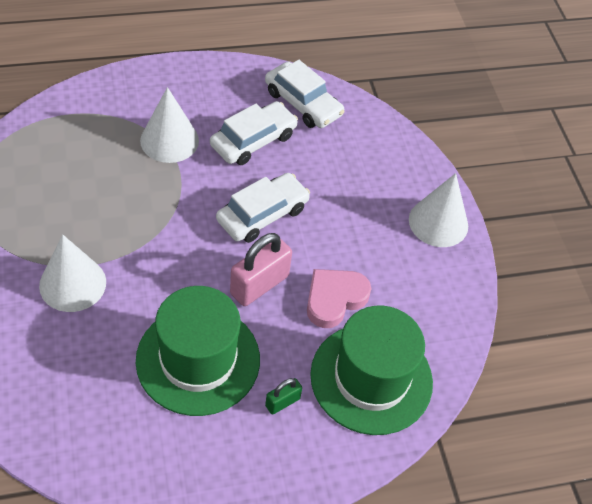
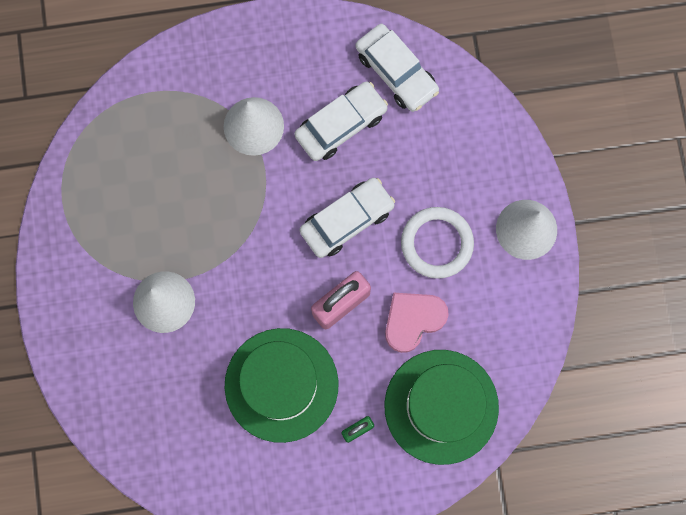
camera: 10 degrees right, 25 degrees up
none -> white ring [401,207,474,279]

